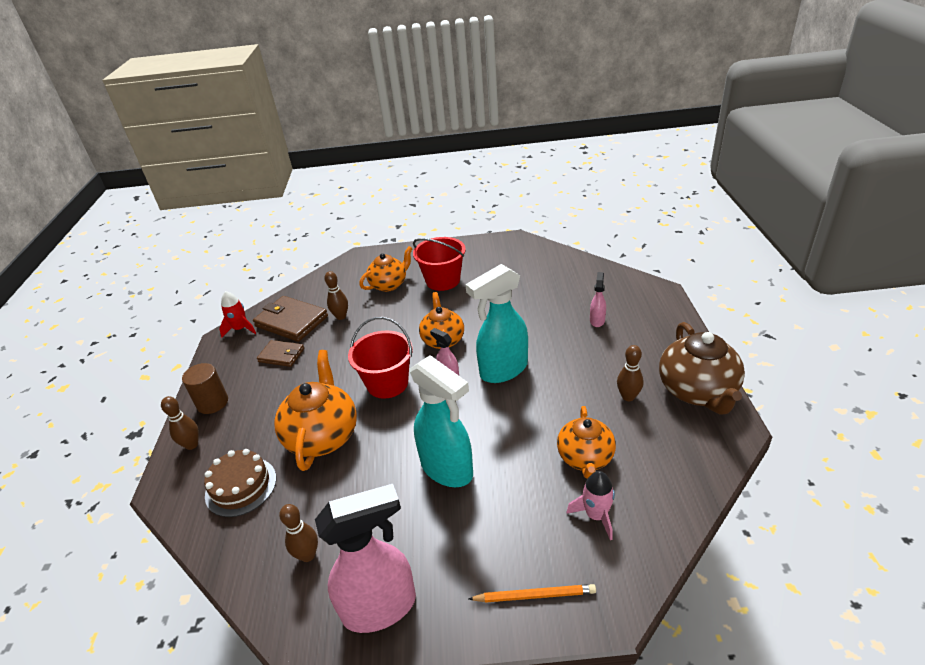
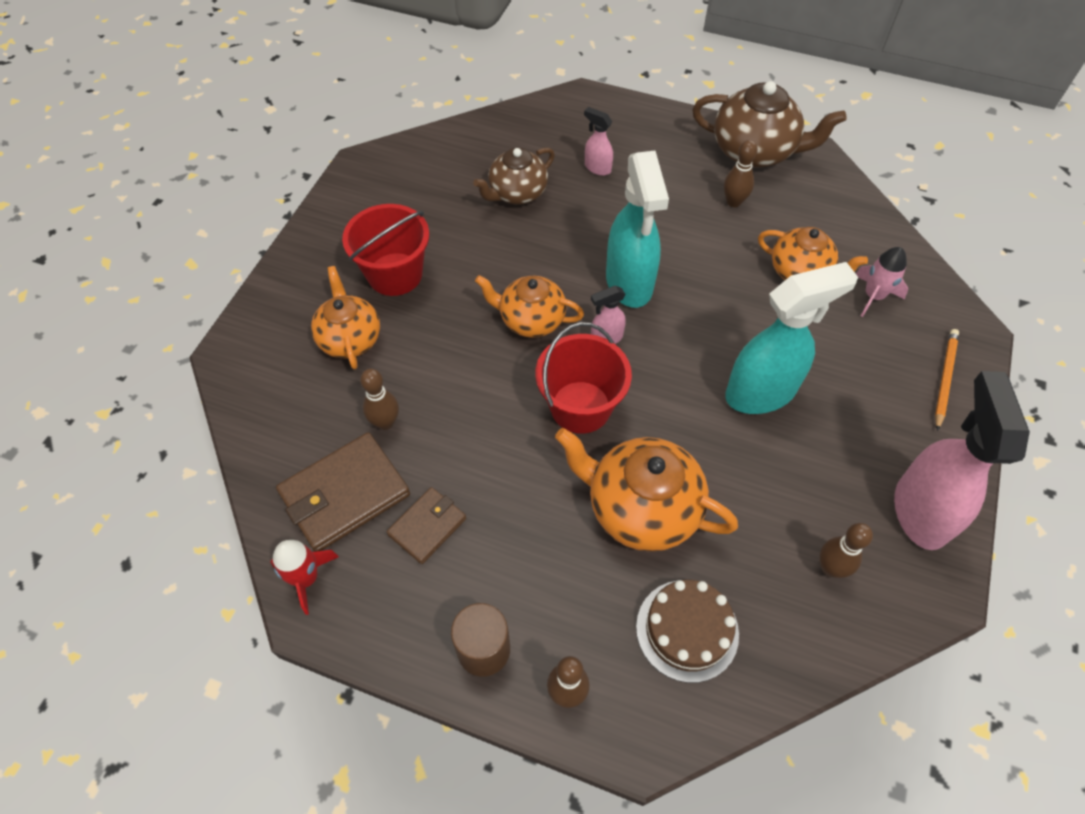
camera: 70 degrees left, 20 degrees up
none -> brown teapot [473,147,555,205]

